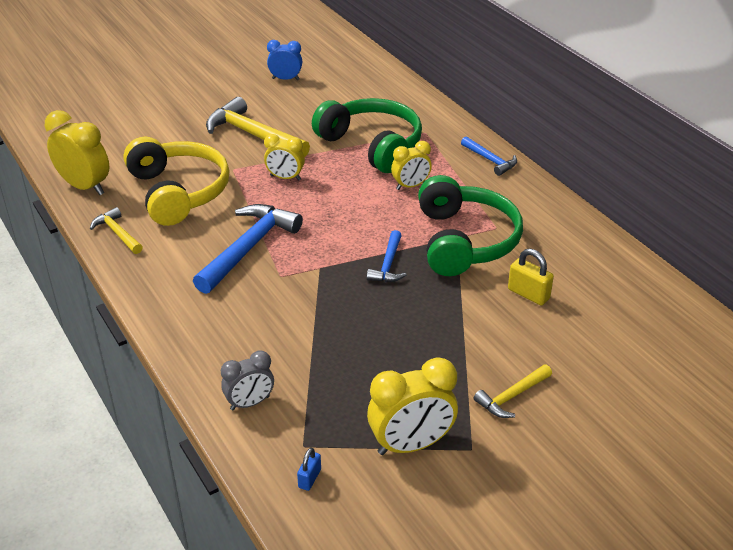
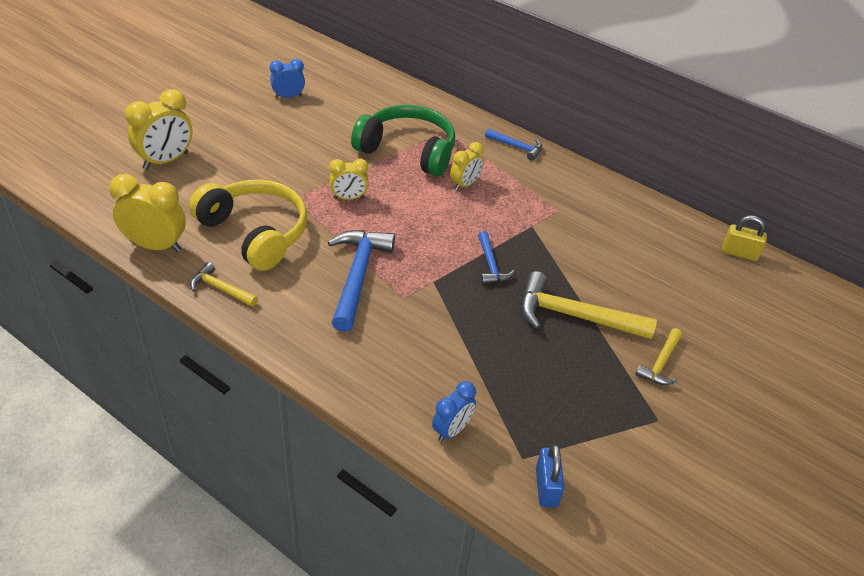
camera: 25 degrees left, 5 degrees up
yellow hammer [206,97,310,157] -> yellow hammer moved to [521,271,657,339]
grey clock [221,351,274,410] -> blue clock [432,381,476,442]
blue padlock [297,448,321,491] -> blue padlock [536,444,564,507], size x1.63
yellow clock [367,357,458,455] -> yellow clock moved to [125,89,193,170]
green headphones [418,175,523,276] -> none
yellow padlock [508,249,554,306] -> yellow padlock moved to [722,216,767,261]

